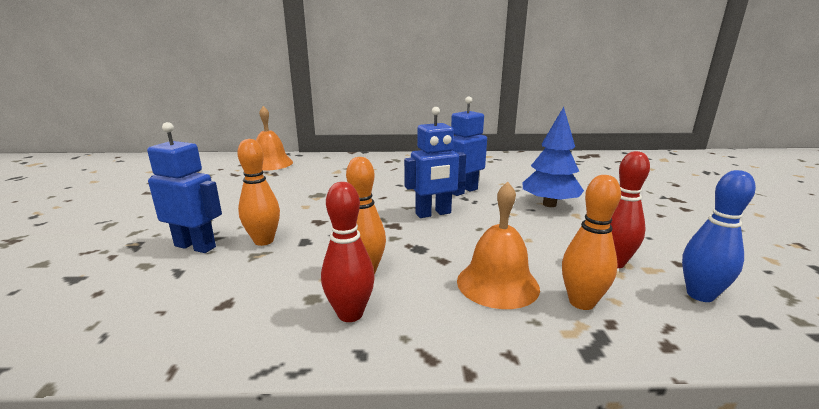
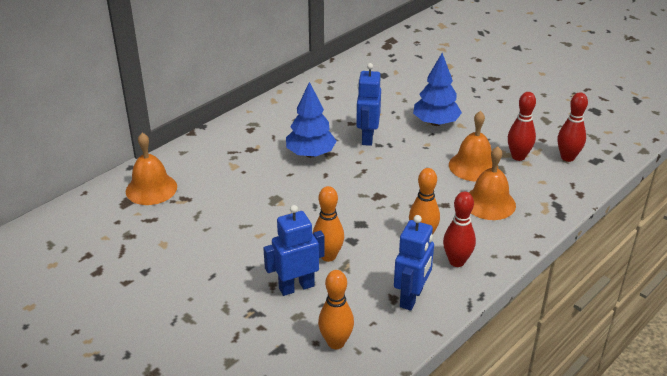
camera: 45 degrees left, 15 degrees up
blue robot [404,107,466,218] -> blue robot moved to [394,215,434,311]
orange bowling pin [562,175,621,310] -> orange bowling pin moved to [318,270,354,349]
blue bowling pin [682,170,756,302] -> red bowling pin [558,92,588,162]
none -> blue tree [286,82,336,158]
none -> orange bell [449,111,498,181]

